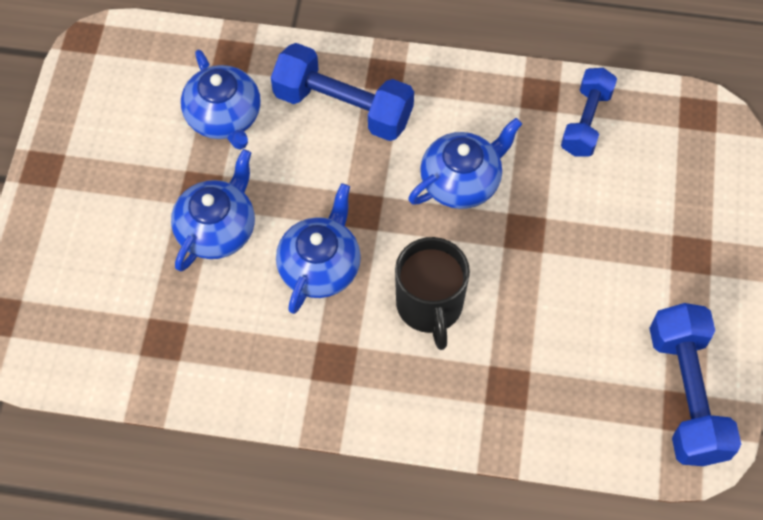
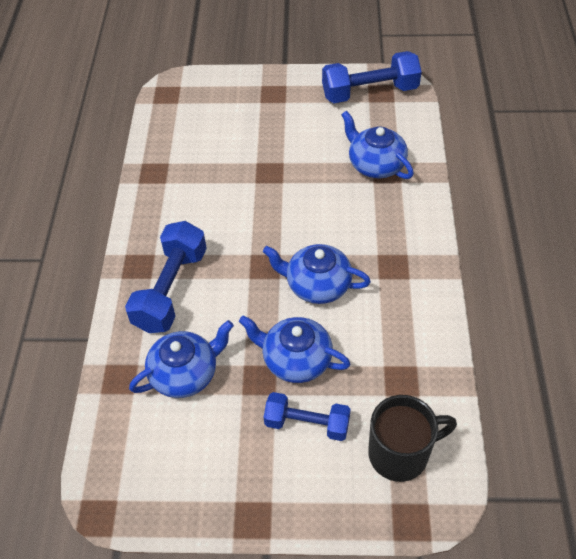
camera: 95 degrees left, 10 degrees down
black mug [395,237,470,350] -> black mug moved to [368,395,457,482]
blue teapot [408,118,522,209] -> blue teapot moved to [341,111,414,179]
blue dumbbell [561,68,617,156] -> blue dumbbell moved to [264,392,351,441]

